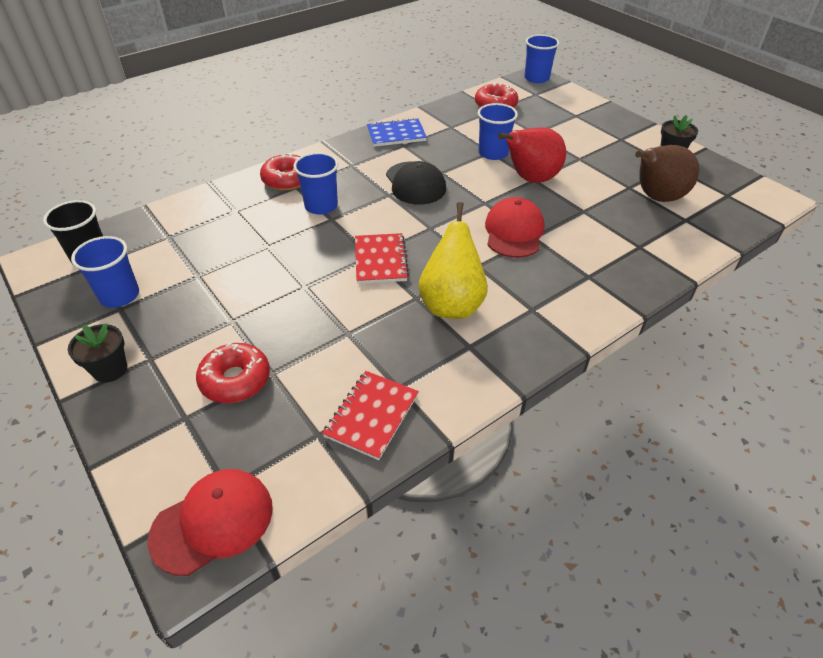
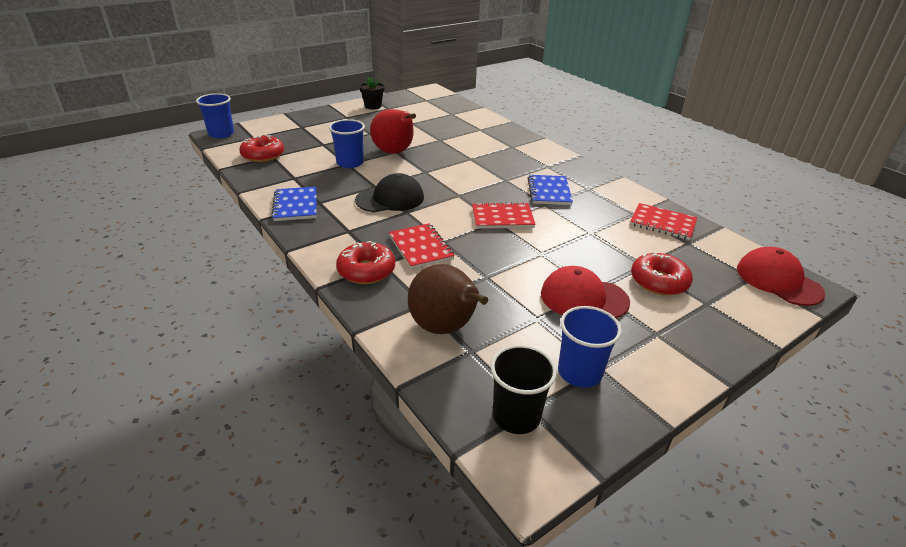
camera: 90 degrees left, 10 degrees down
black flower pot [68,323,127,383] -> none
blue cup [293,152,339,214] -> red notebook [389,223,455,269]
yellow pear [418,202,488,319] -> blue notebook [528,175,573,205]
red cap [485,197,544,258] -> red cap moved to [541,266,630,318]
brown pear [635,145,699,202] -> brown pear moved to [408,264,488,334]

